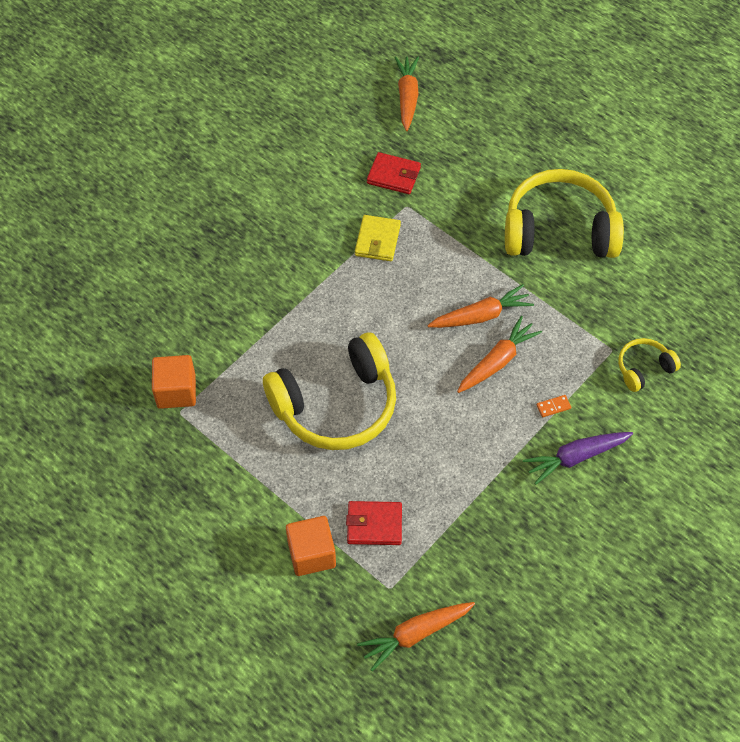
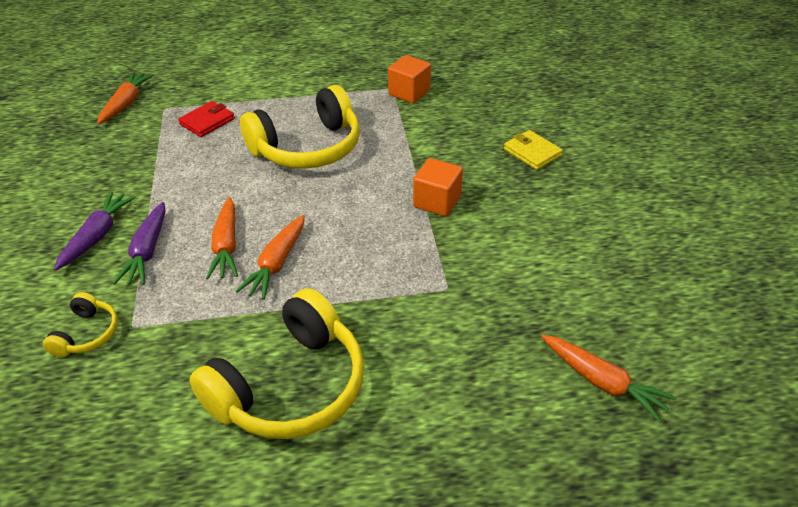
camera: 130 degrees right, 15 degrees down
yellow headphones [263,333,396,450] -> yellow headphones turned 135 degrees counterclockwise [240,85,360,169]
orange cube [286,516,336,576] -> orange cube moved to [413,158,463,217]
yellow wallet [355,215,401,261] -> yellow wallet moved to [504,130,563,170]
red wallet [367,152,421,194] -> none
orange domino [537,395,571,417] -> purple carrot [113,202,166,285]

